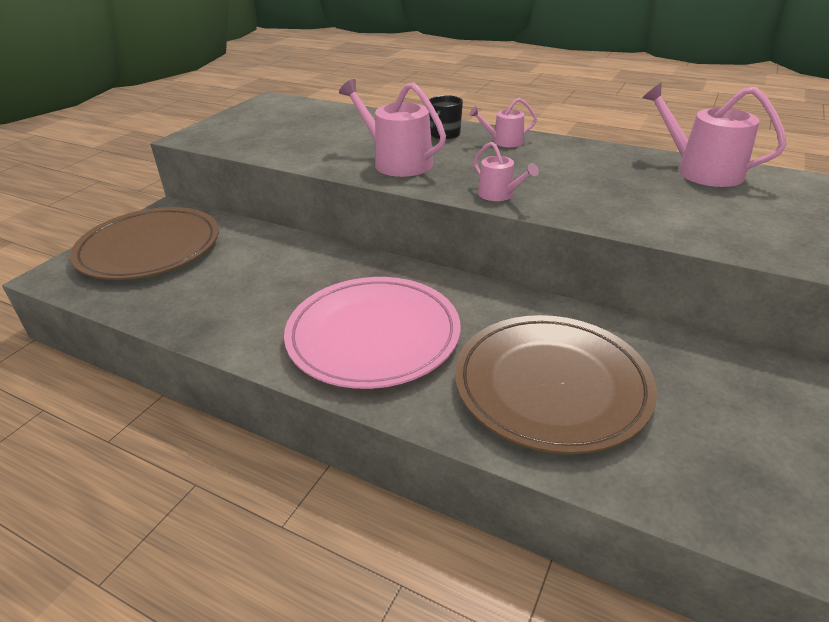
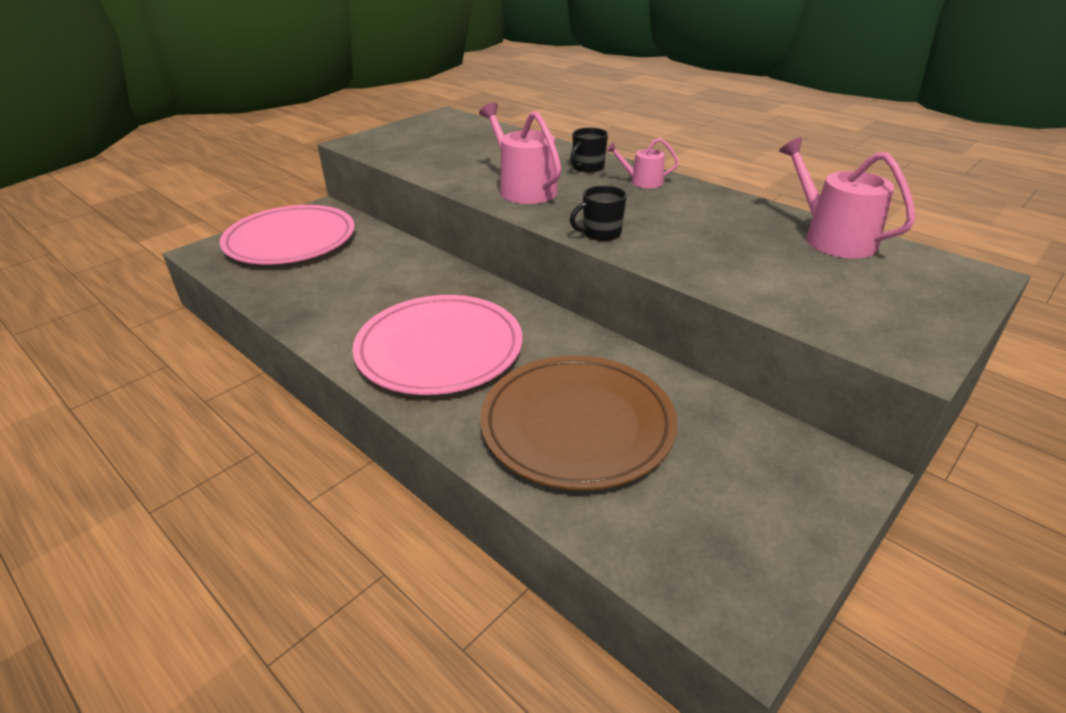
camera: 15 degrees right, 0 degrees up
brown plate [70,207,219,280] -> pink plate [219,205,355,264]
pink watering can [474,142,539,201] -> black mug [570,186,627,241]

